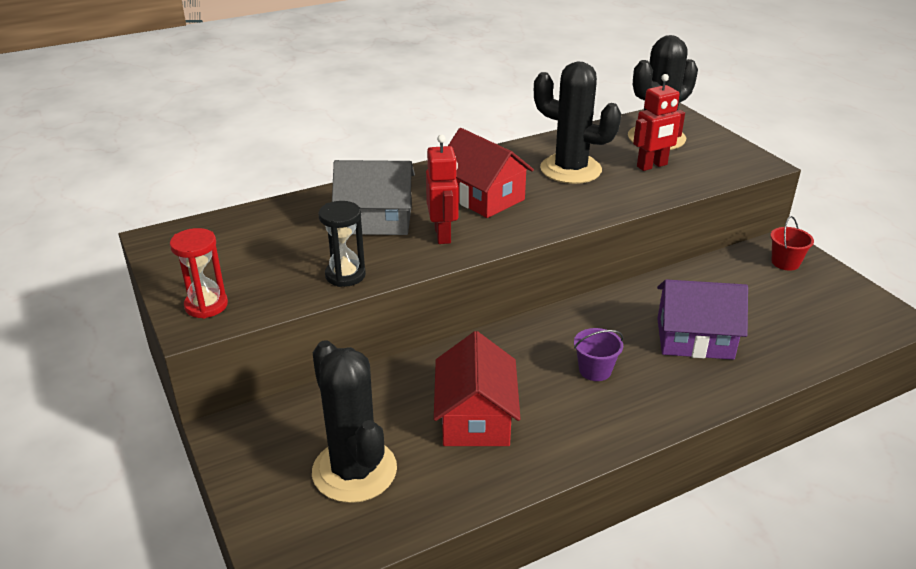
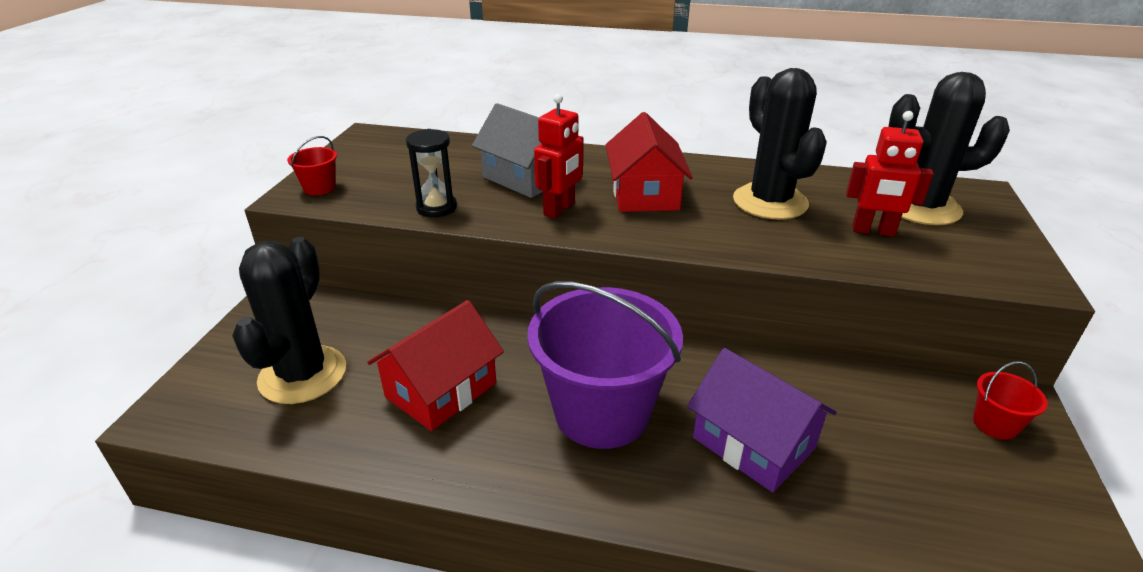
camera: 40 degrees right, 0 degrees up
red hourglass [170,228,228,319] -> red bucket [287,136,337,195]
purple bucket [574,328,623,381] -> purple bucket [527,281,683,449], size x2.41

